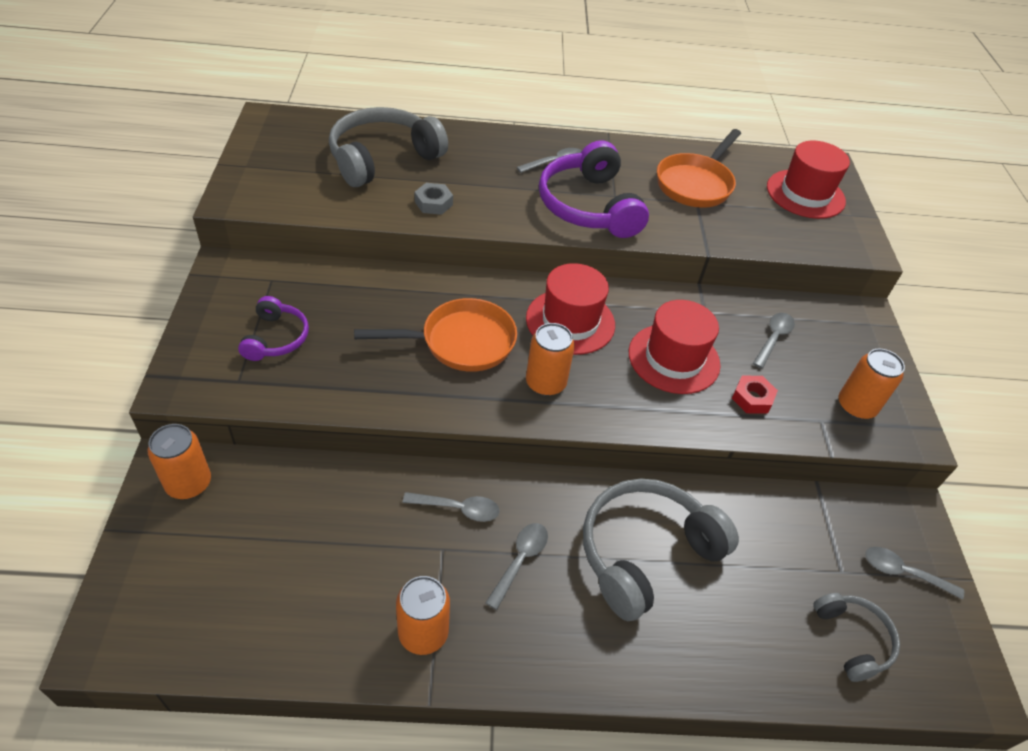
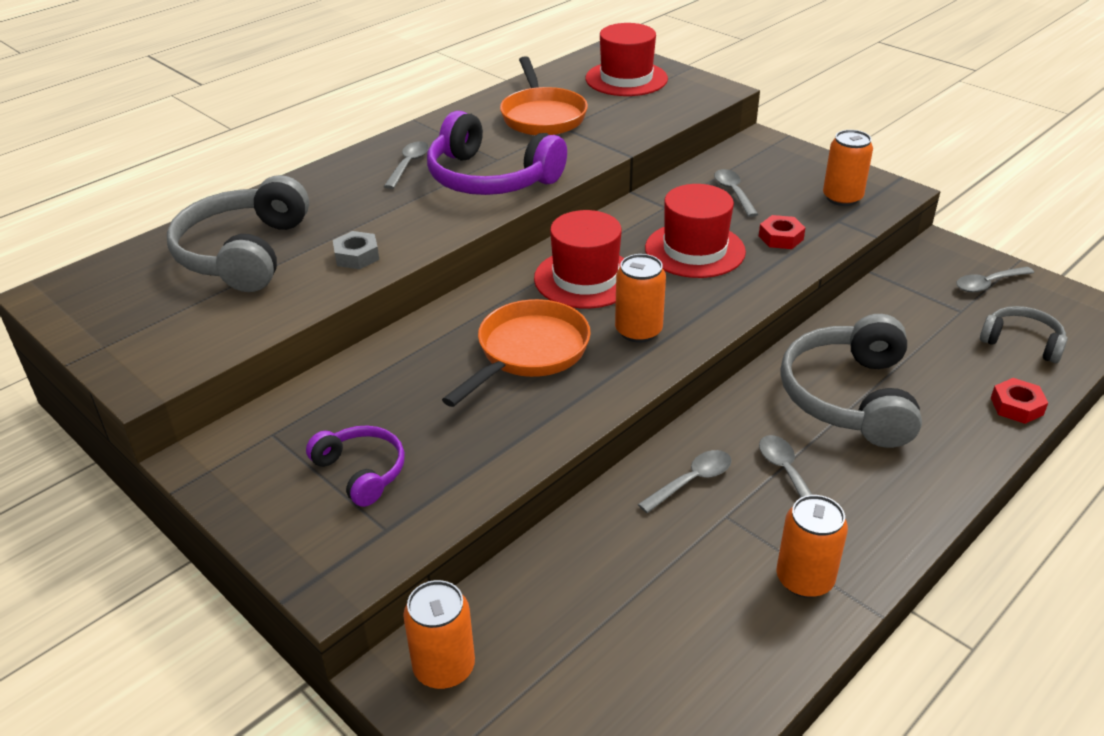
camera: 40 degrees left, 10 degrees down
none -> red nut [991,378,1048,424]

